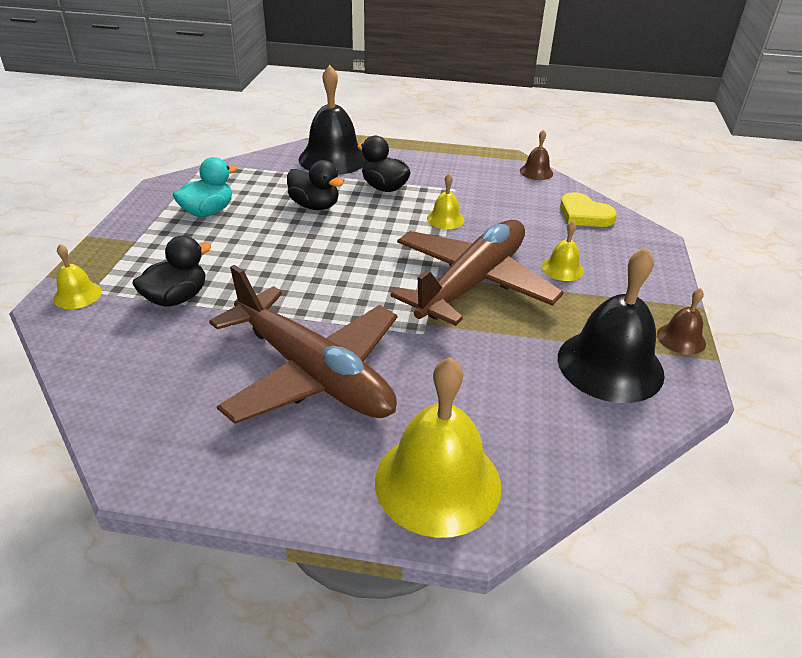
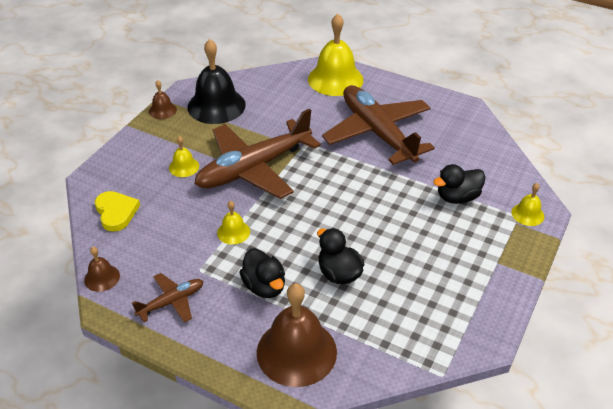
camera: 160 degrees left, 5 degrees up
turquoise duck [173,157,237,217] -> none
black bell [299,65,367,175] -> brown bell [257,283,337,387]
none -> brown plane [132,273,203,323]

